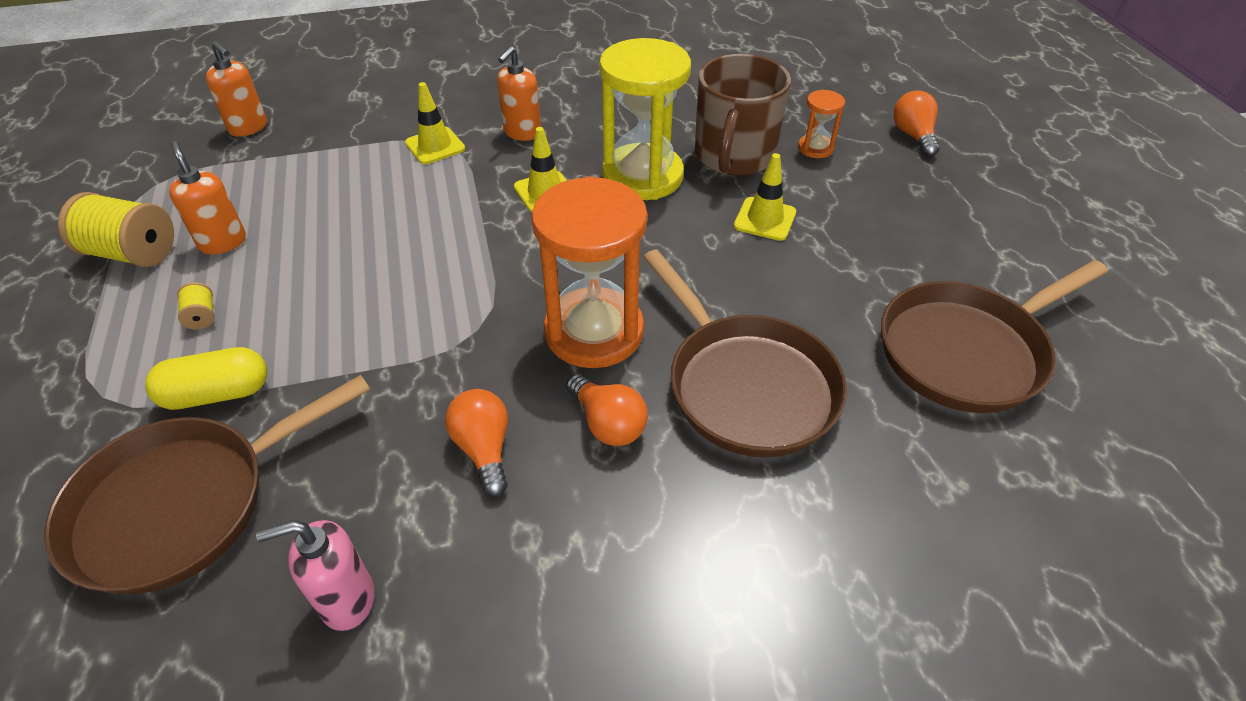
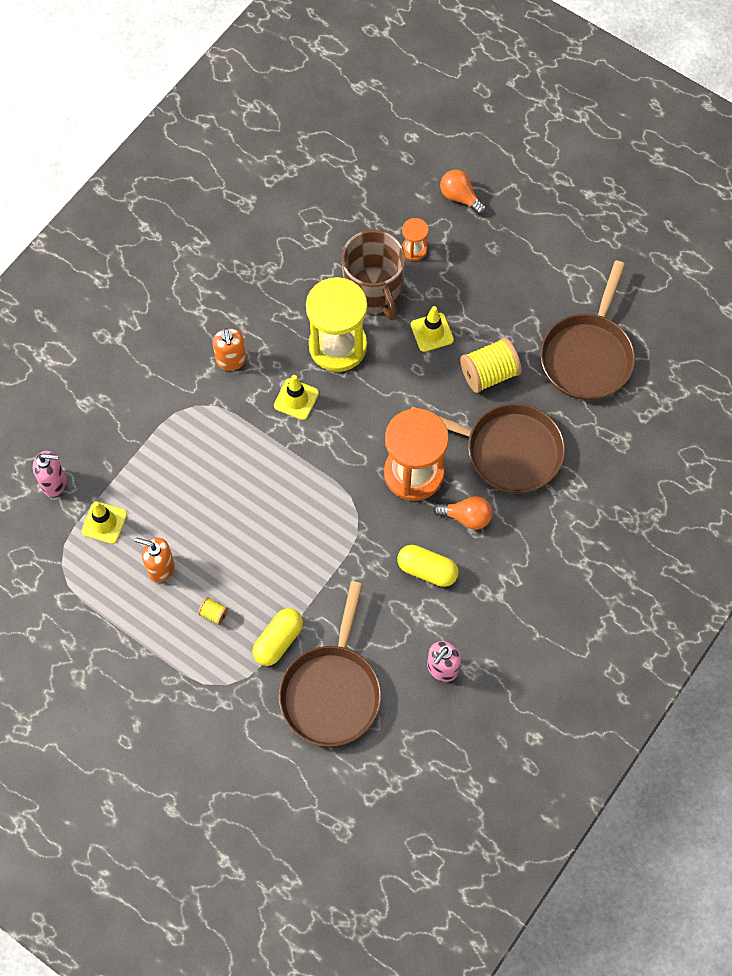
camera: 40 degrees left, 20 degrees up
yellow spool [58,192,174,267] -> yellow spool moved to [460,338,522,393]
orange soap dispenser [206,41,267,137] -> pink soap dispenser [33,451,66,497]
yellow traffic cone [405,82,465,164] -> yellow traffic cone moved to [81,501,127,544]
orange light bulb [445,389,508,497] -> yellow capsule [397,545,459,587]

